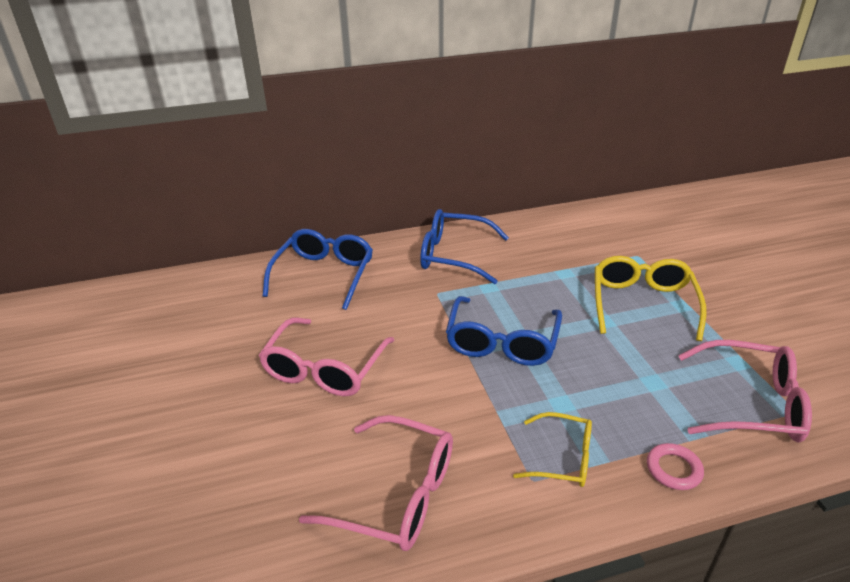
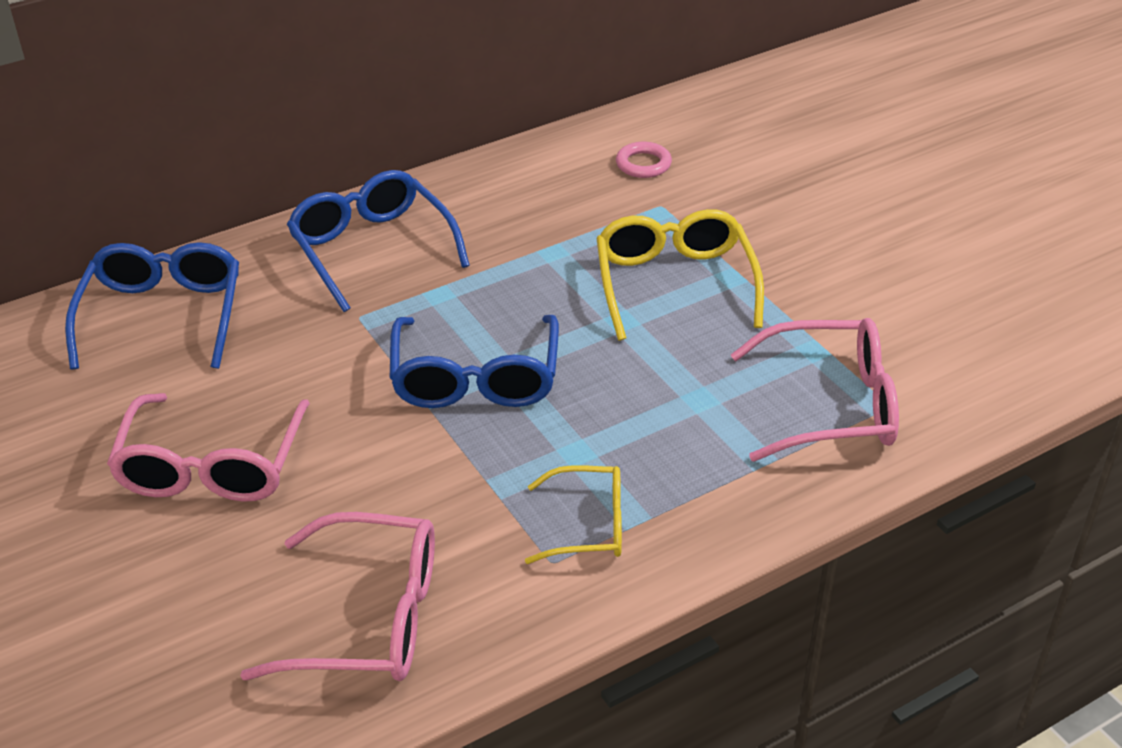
camera: 15 degrees left, 5 degrees up
blue glasses [420,209,509,284] -> blue glasses turned 60 degrees clockwise [287,170,470,312]
pink ring [647,443,704,490] -> pink ring moved to [616,142,672,178]

